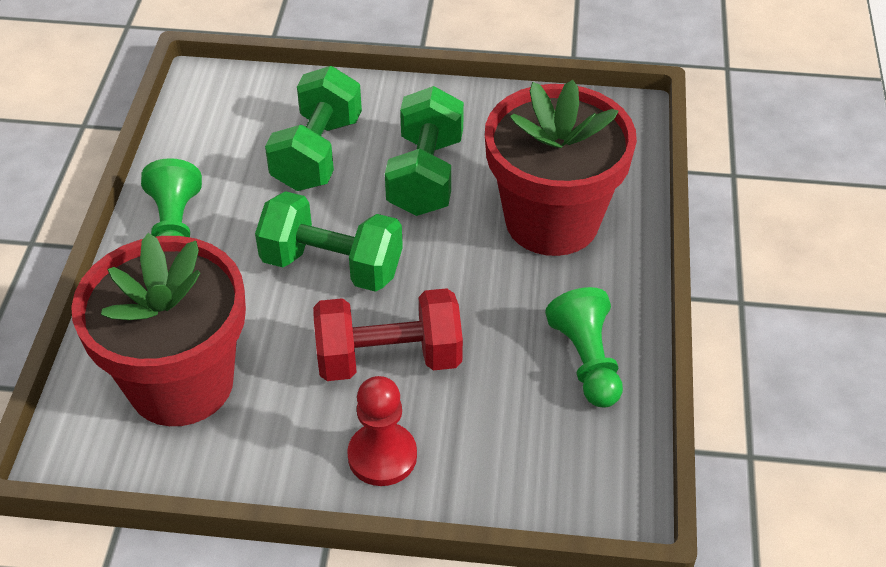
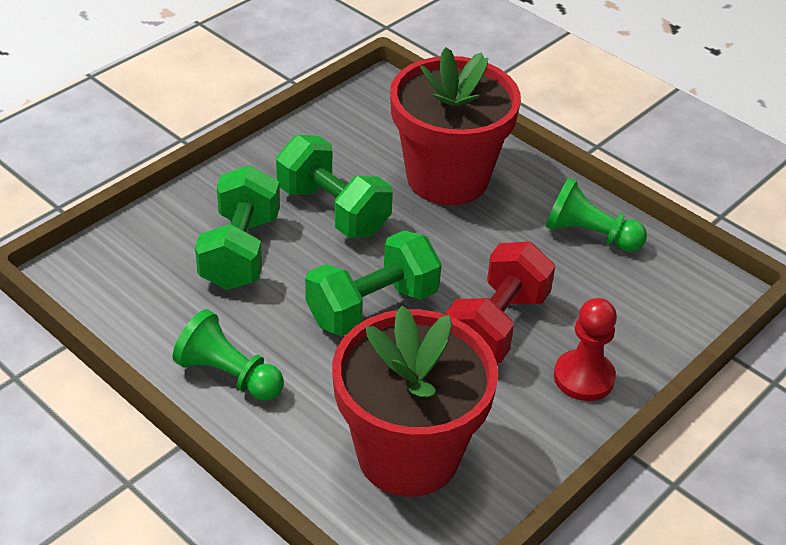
camera: 55 degrees left, 5 degrees down
green dumbbell [265,66,362,191] -> green dumbbell turned 45 degrees clockwise [195,165,280,290]

